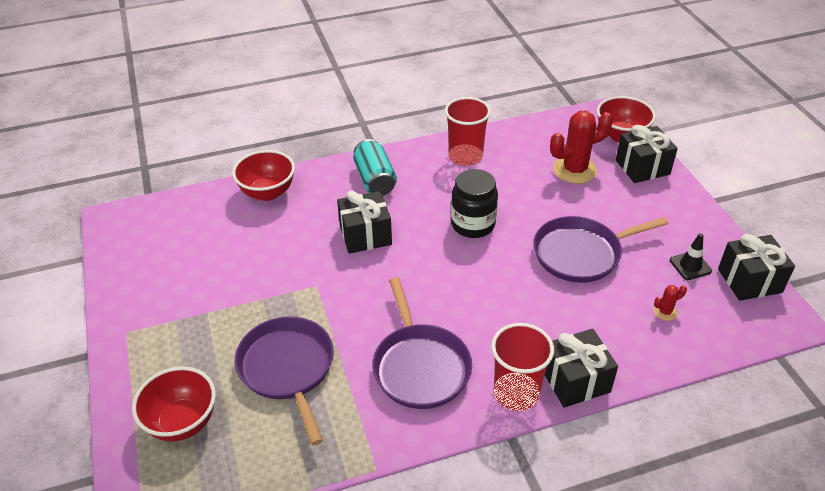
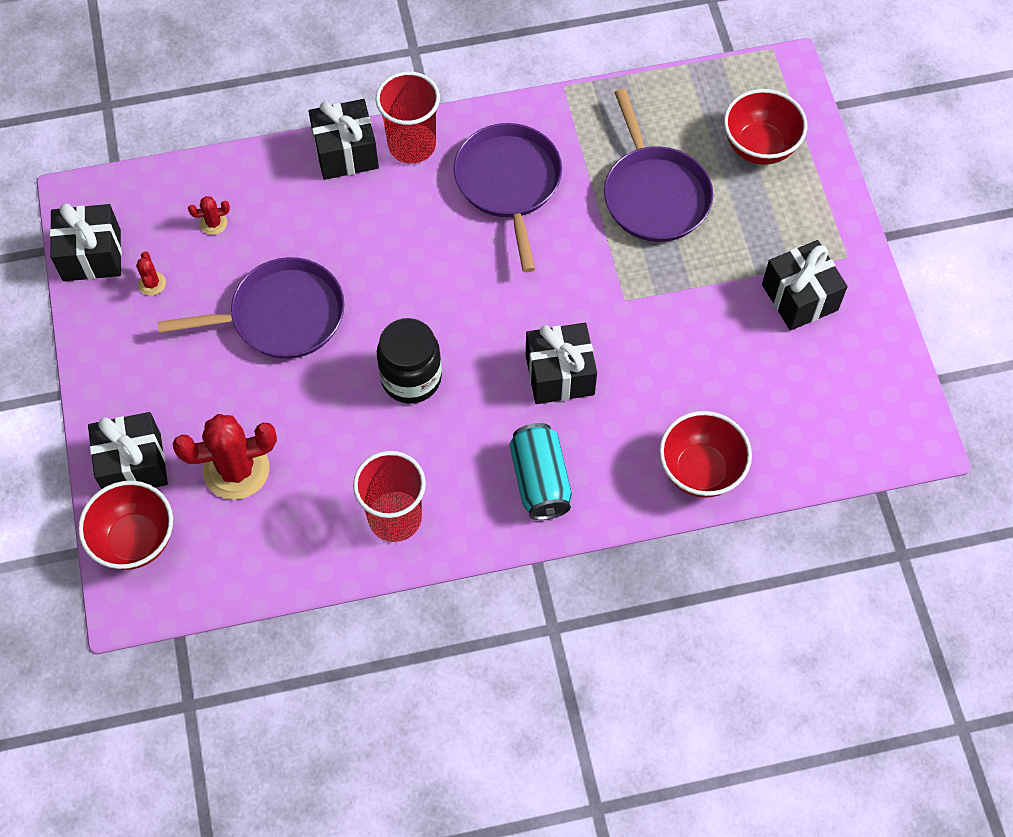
camera: 175 degrees left, 20 degrees up
black traffic cone [670,233,712,280] -> red cactus [136,251,166,296]
none -> black gift [762,240,848,331]

